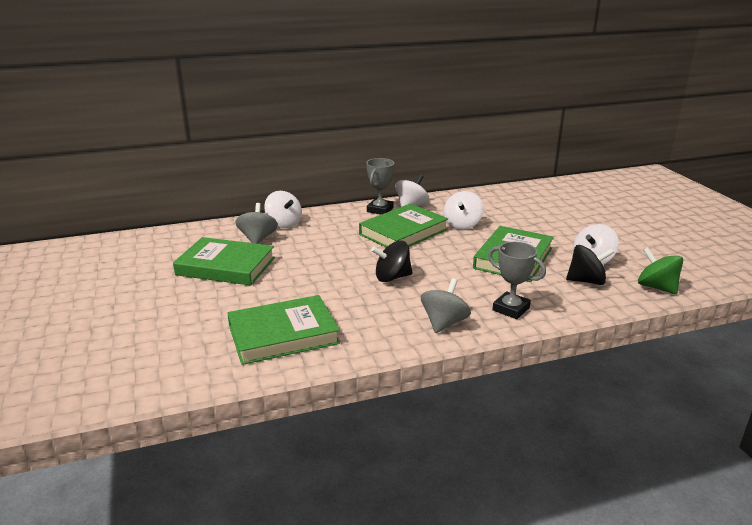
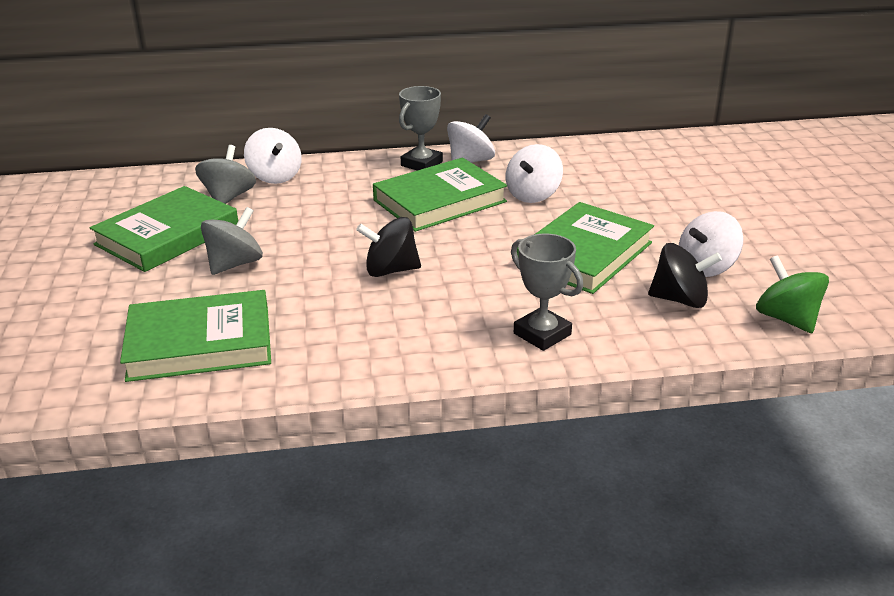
camera: 10 degrees right, 5 degrees up
green book [173,237,275,286] -> green book turned 75 degrees counterclockwise [90,186,238,272]
grey spinning top [421,278,471,333] -> grey spinning top moved to [201,207,263,275]

